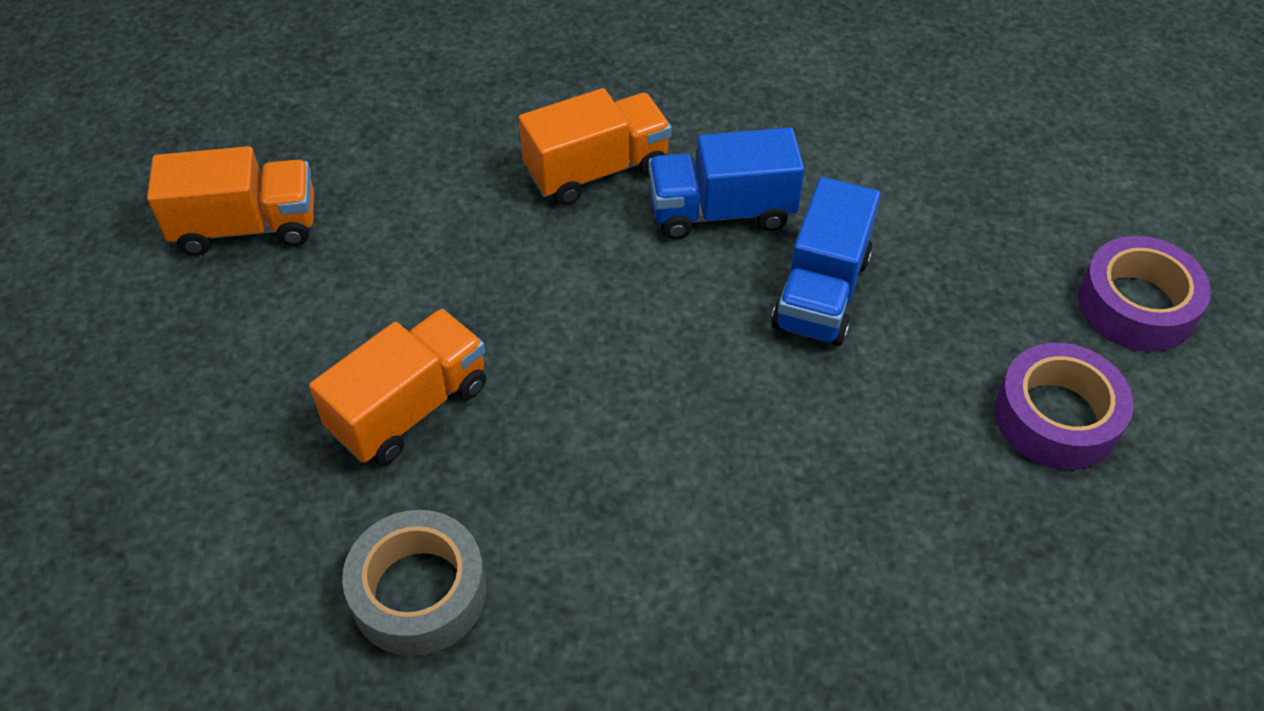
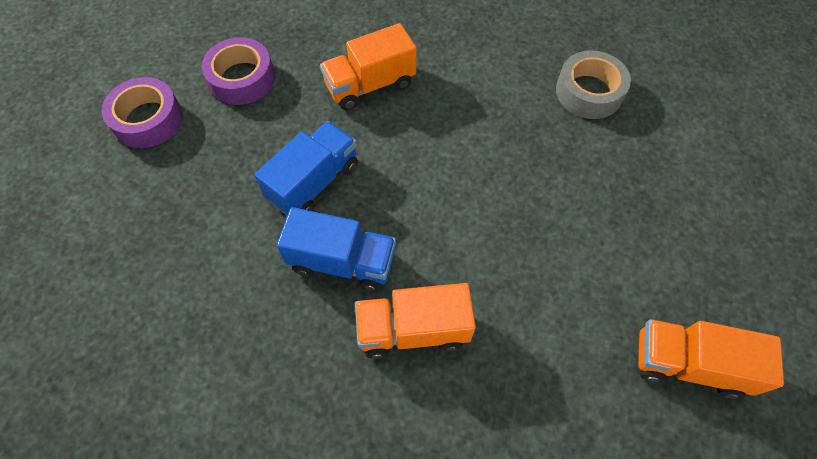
camera: 160 degrees left, 10 degrees up
orange truck [309,309,486,465] -> orange truck moved to [320,23,417,110]

